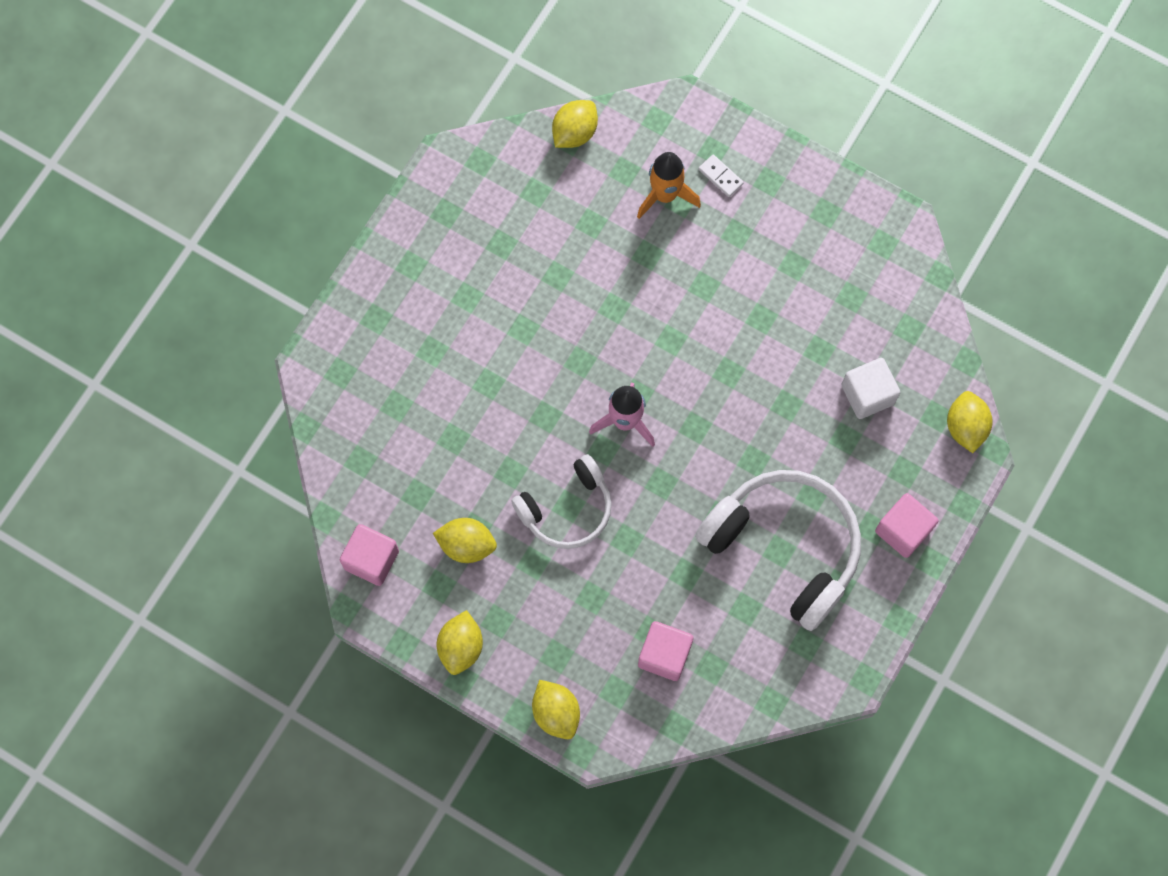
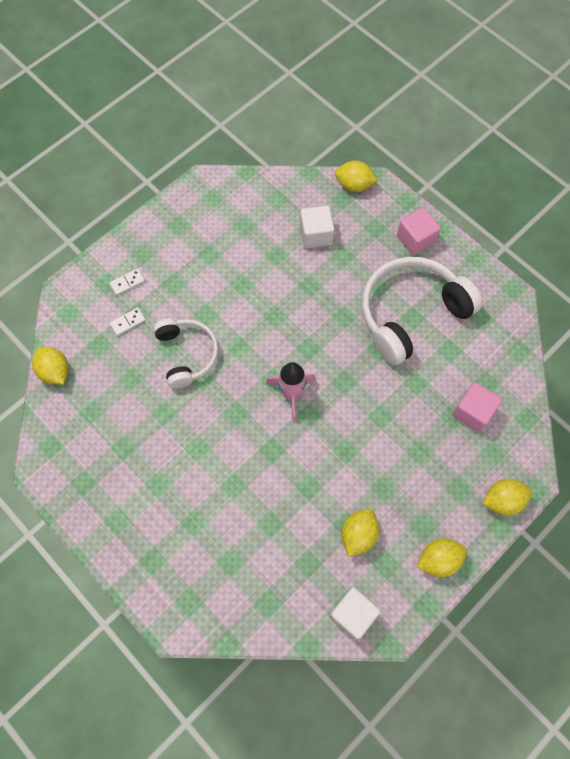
camera: 75 degrees left, 5 degrees down
pink cube [340,524,399,586] -> white cube [329,587,381,640]
yellow lemon [437,610,483,675] -> yellow lemon turned 45 degrees counterclockwise [417,538,467,577]
white headphones [511,454,612,549] -> white headphones moved to [153,319,219,388]
orange rocket [637,152,701,219] -> white domino [110,307,146,336]

